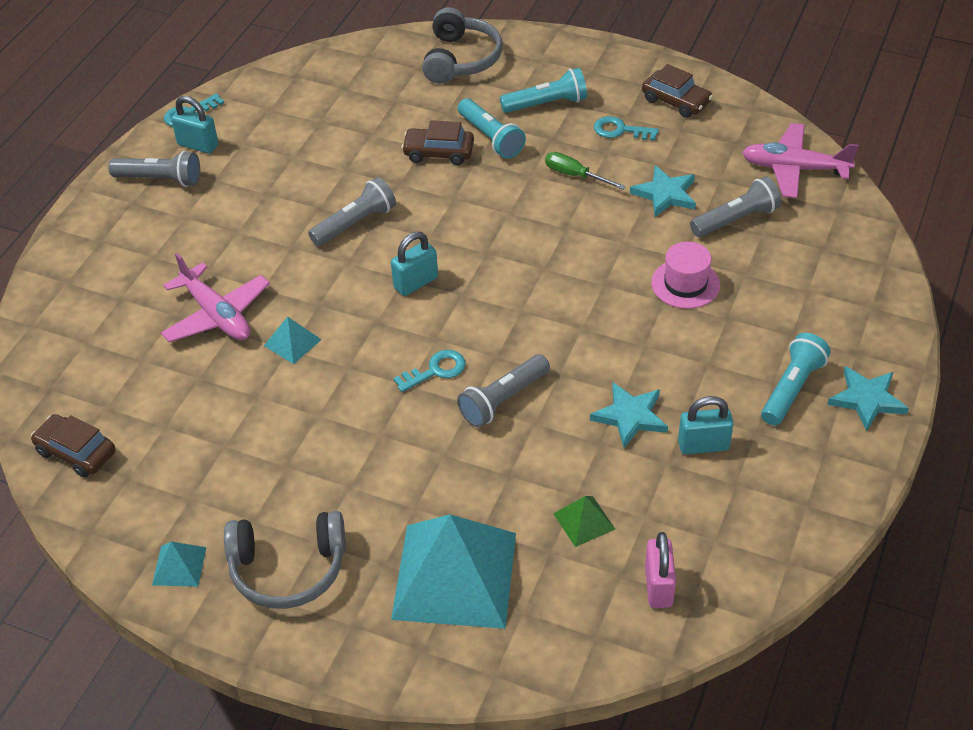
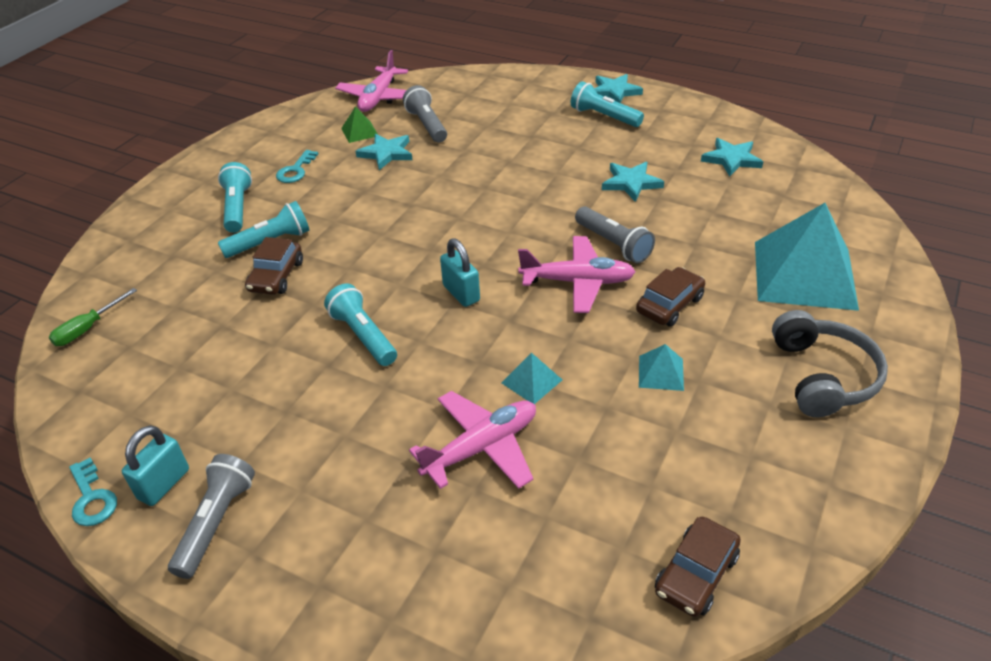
camera: 85 degrees left, 5 degrees down
turquoise pyramid [152,541,207,587] -> turquoise pyramid moved to [639,344,684,391]
grey flashlight [308,177,396,246] -> turquoise flashlight [324,284,397,366]
turquoise key [393,350,466,392] -> pink plane [518,236,636,313]
grey headphones [422,7,502,84] -> none
green screwdriver [545,152,626,190] -> green screwdriver moved to [49,288,137,346]
green pyramid [553,496,615,547] -> green pyramid moved to [341,106,377,143]
brown car [642,64,713,118] -> brown car moved to [636,267,705,327]
pink padlock [645,532,676,608] -> none
pink hat [651,242,720,309] -> none
turquoise padlock [678,396,734,454] -> none
none -> turquoise star [701,138,763,177]

